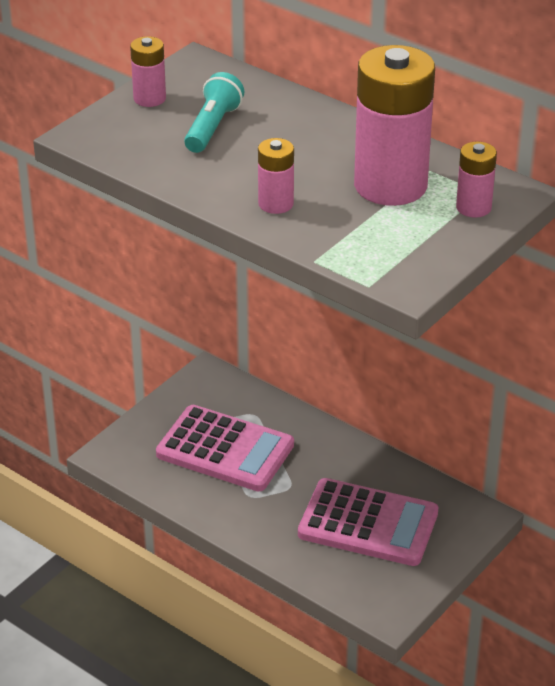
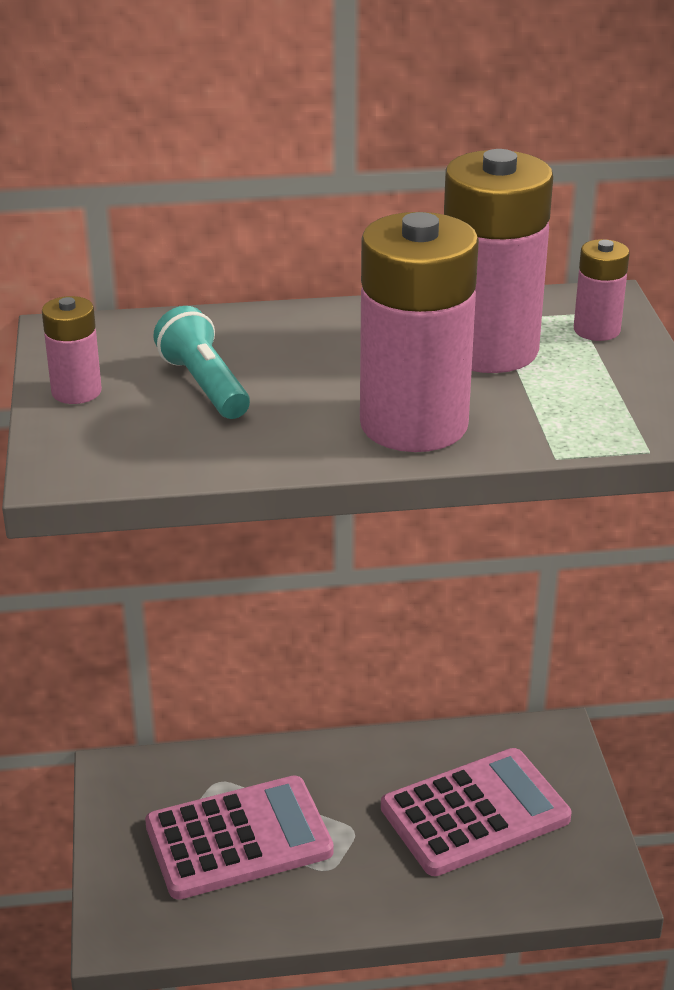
camera: 45 degrees left, 5 degrees down
pink battery [258,138,294,214] -> pink battery [360,212,479,452], size x2.11

